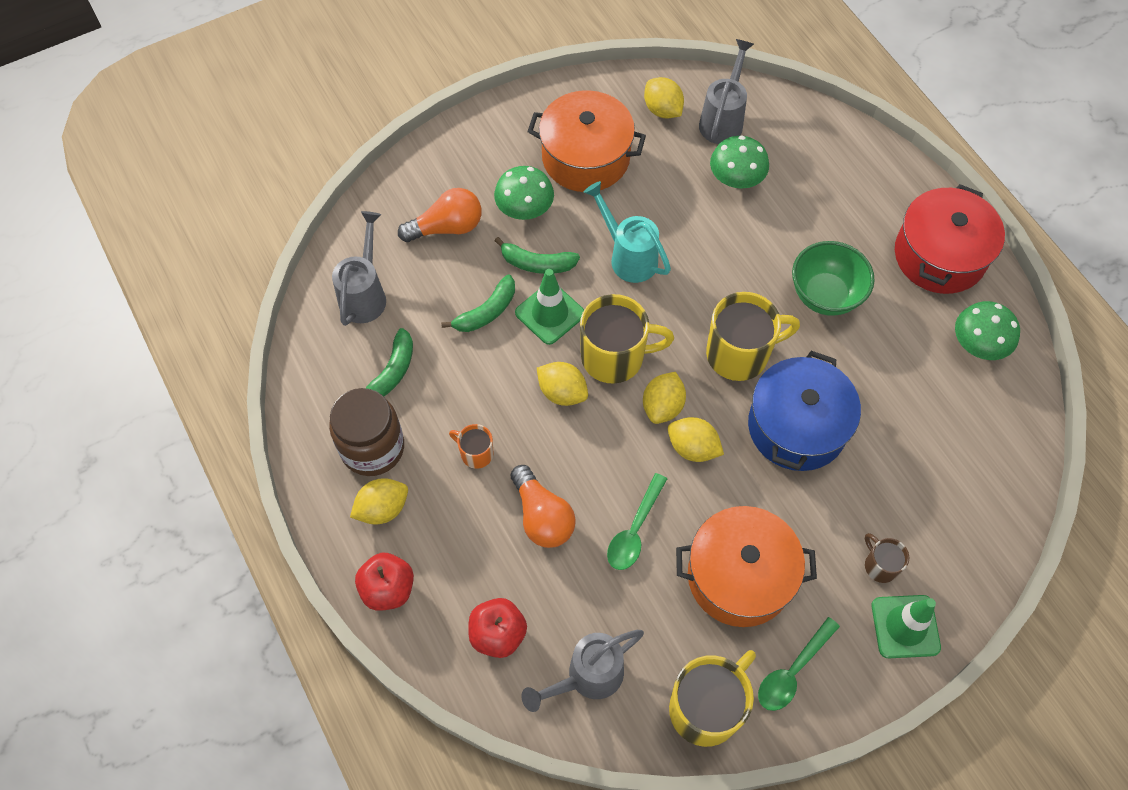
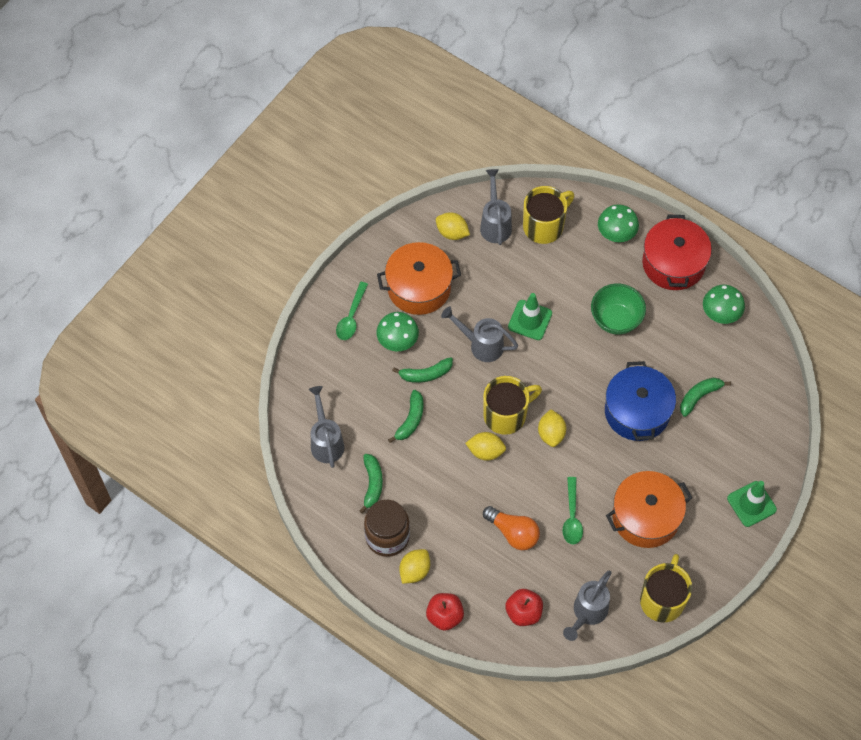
camera: 25 degrees left, 0 degrees up
orange light bulb [398,188,482,242] -> none
orange mug [449,424,493,469] -> none
green traffic cone [515,269,584,345] -> green traffic cone moved to [508,293,552,340]
turquoise watering can [584,181,671,283] -> grey watering can [441,307,518,362]
yellow lemon [668,417,724,462] -> none
yellow mug [706,292,800,381] -> yellow mug moved to [523,186,574,244]
green mushroom [710,136,769,189] -> green mushroom moved to [598,204,639,242]
green spoon [758,617,840,711] -> green spoon moved to [336,282,368,340]
brown mug [865,533,909,583] -> none
none -> green banana [680,378,731,417]

